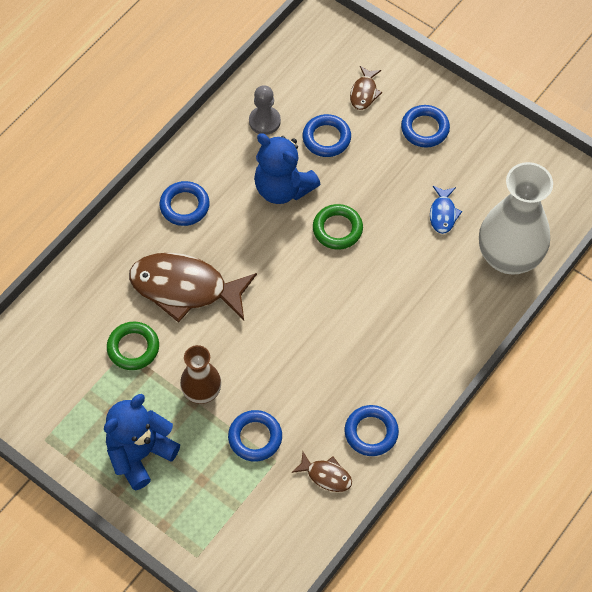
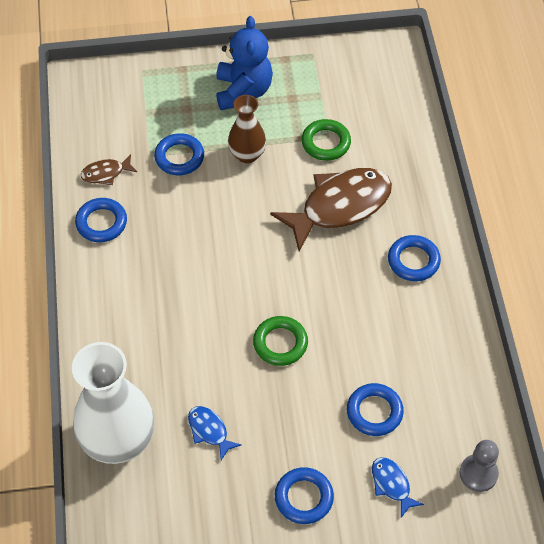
camera: 135 degrees right, 5 degrees down
grey pawn [249,85,281,135] -> grey pawn moved to [459,440,499,492]
blue teddy bear [254,133,320,204] -> none
brown fish [350,66,382,110] -> blue fish [372,457,424,518]

